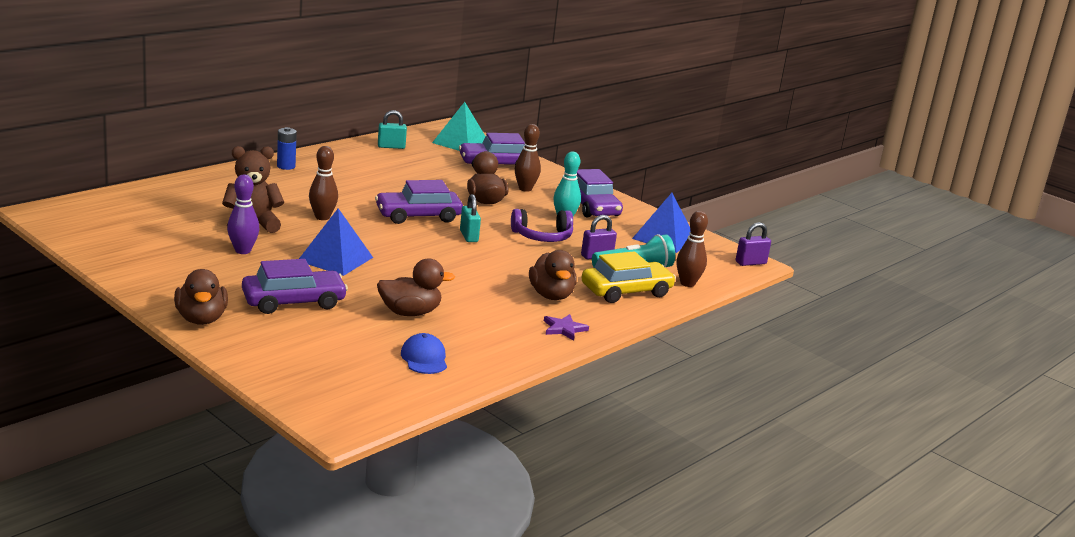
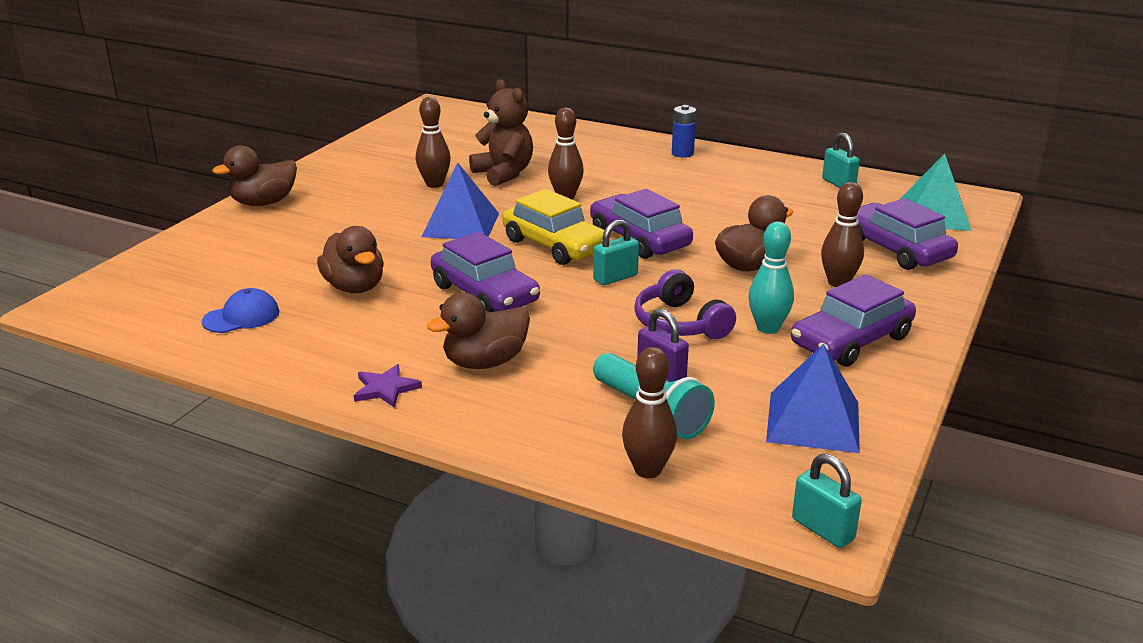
camera: 75 degrees right, 5 degrees up
purple bowling pin [227,175,259,254] -> brown bowling pin [416,97,451,188]
purple car [242,259,348,314] -> purple car moved to [431,232,540,312]
yellow car [582,251,676,303] -> yellow car moved to [502,189,610,265]
purple padlock [736,222,771,266] -> turquoise padlock [792,454,862,548]

